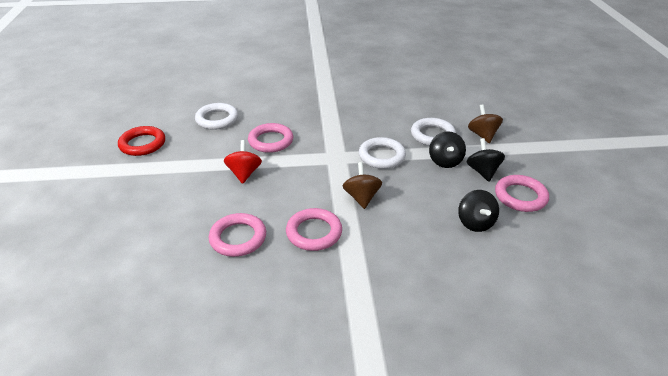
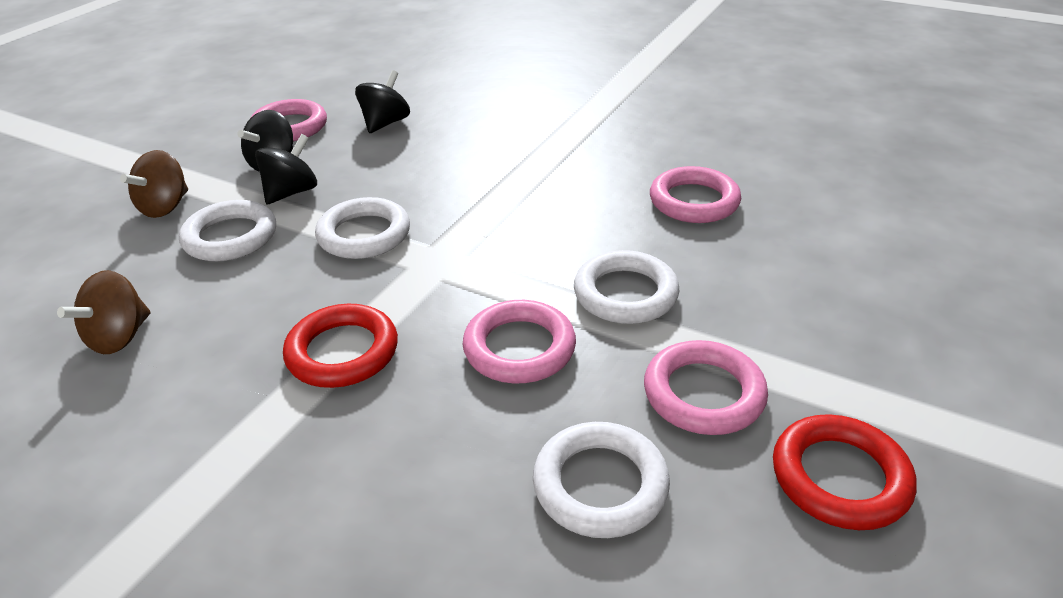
camera: 145 degrees left, 0 degrees up
red spinning top [224,140,262,184] -> white ring [574,250,679,324]
pink ring [286,208,342,251] -> pink ring moved to [644,340,768,435]
brown spinning top [343,162,382,209] -> brown spinning top moved to [57,270,151,354]
none -> red ring [283,304,398,388]

